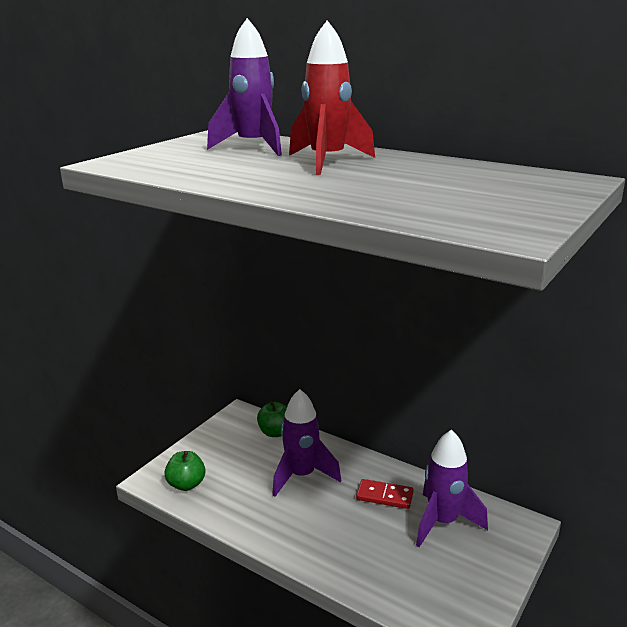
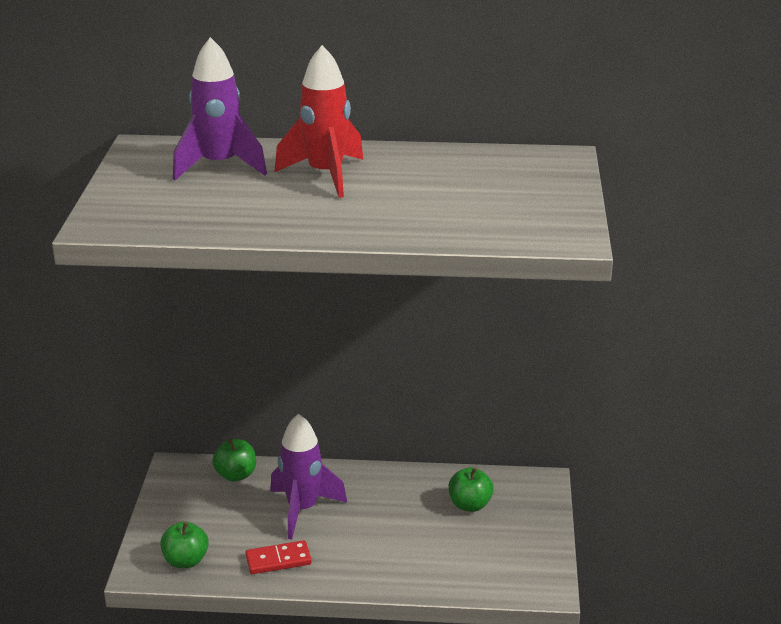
camera: 30 degrees left, 5 degrees up
red domino [356,479,414,509] -> red domino moved to [245,540,312,574]
purple rocket [416,430,488,547] -> green apple [449,467,494,512]

